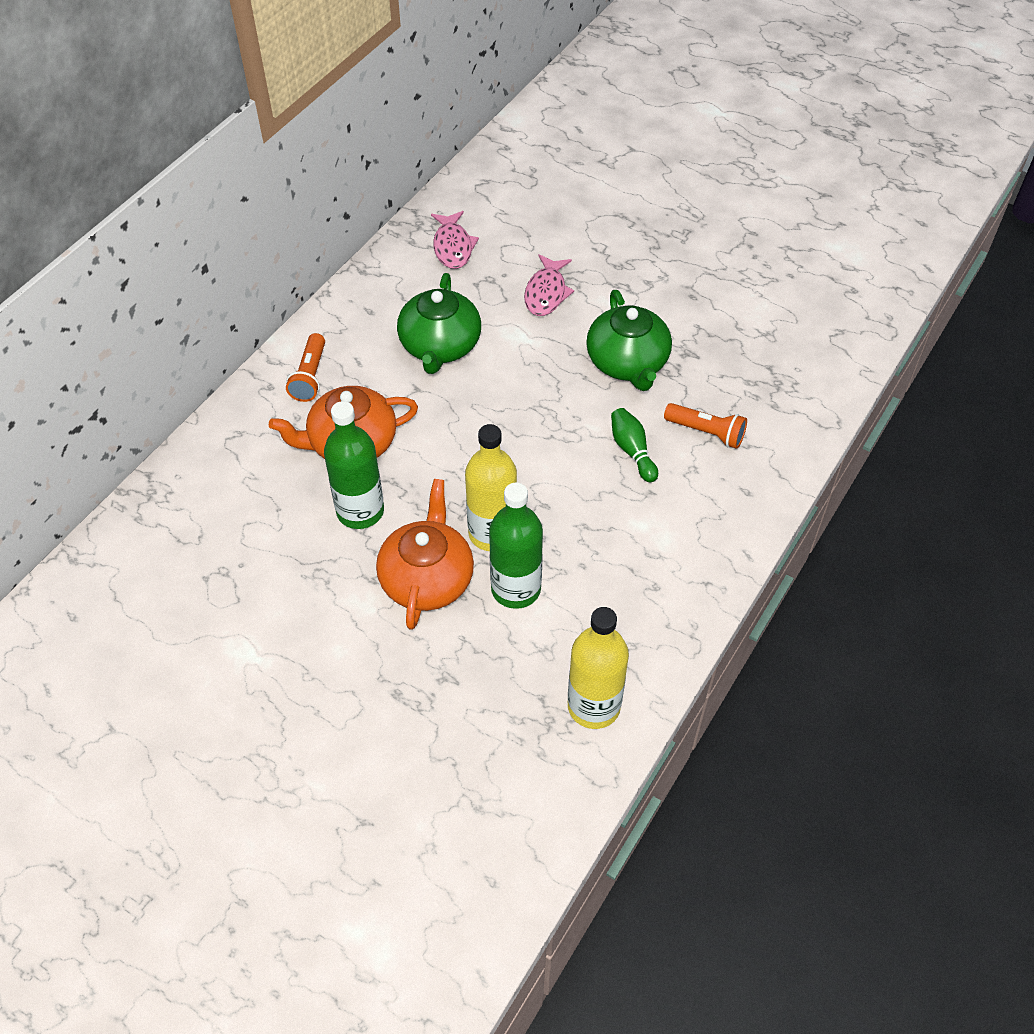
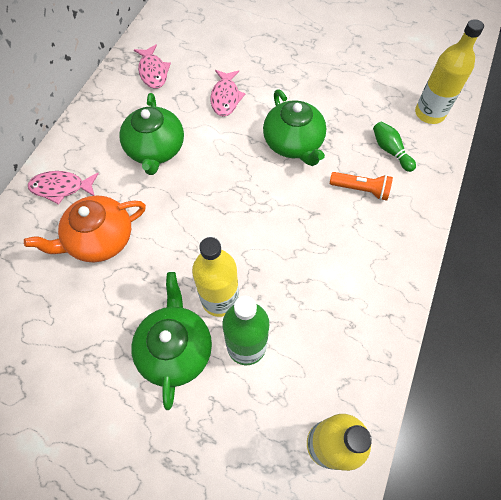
camera: 10 degrees left, 10 degrees up
orange flashlight [286,333,325,402] -> pink fish [28,171,99,205]
green bottle [324,401,384,529] -> none
orange teapot [376,479,474,630] -> green teapot [131,272,212,410]
green bowling pin [611,408,658,482] -> green bowling pin moved to [373,121,416,172]
none -> yellow bottle [415,19,484,124]

